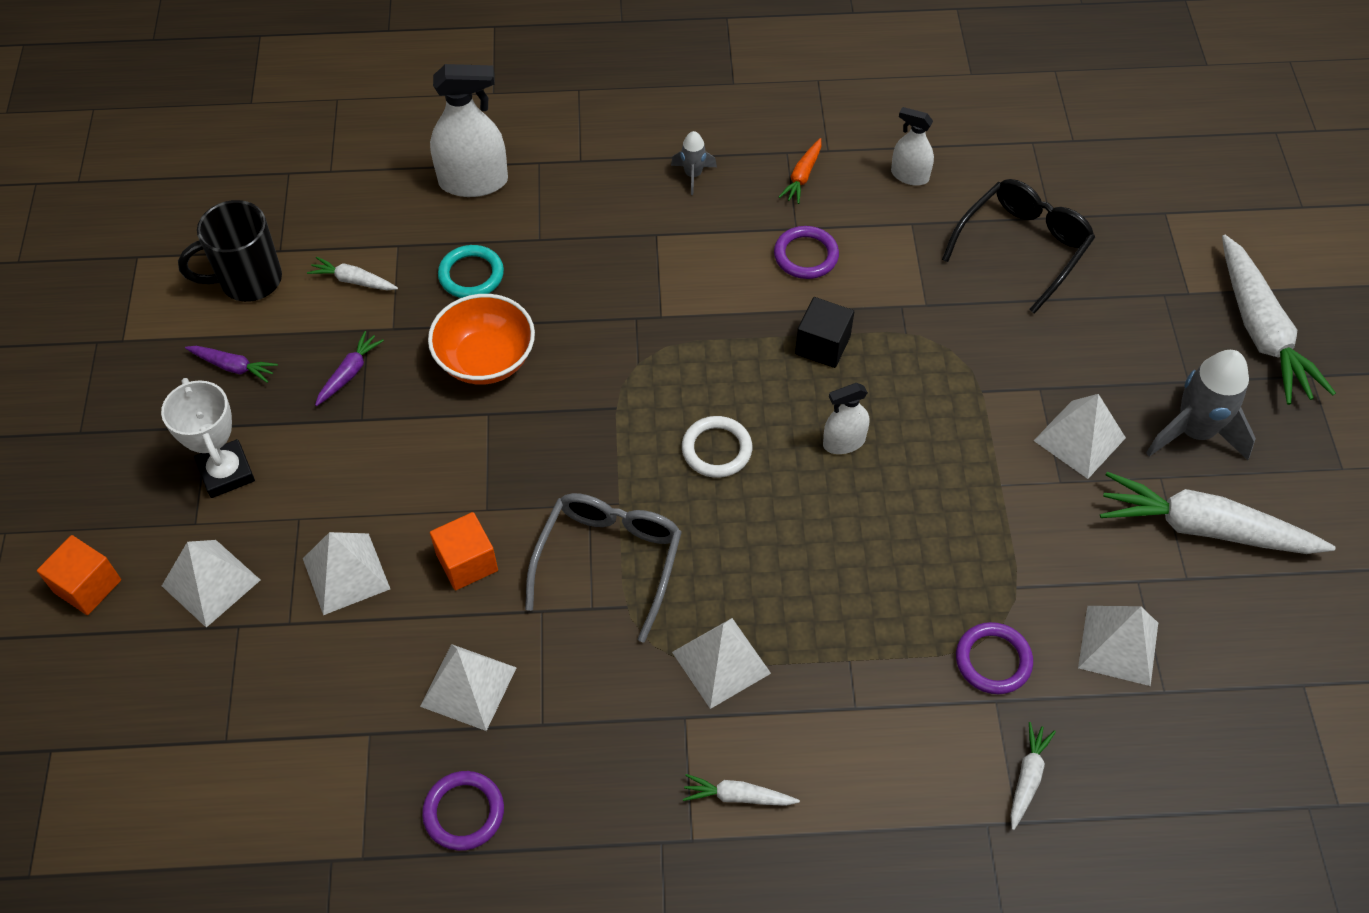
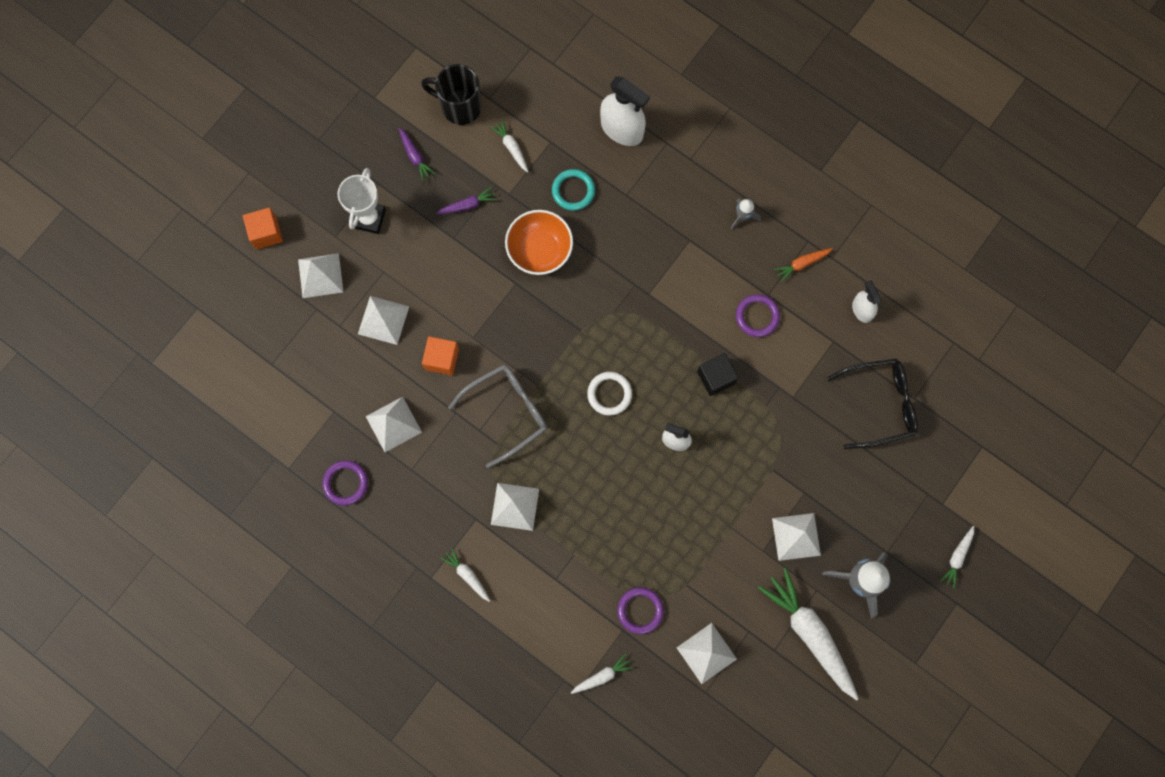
camera: 40 degrees right, 20 degrees up
white carrot [1222,235,1336,405] -> white carrot [940,526,974,588], size x0.46

